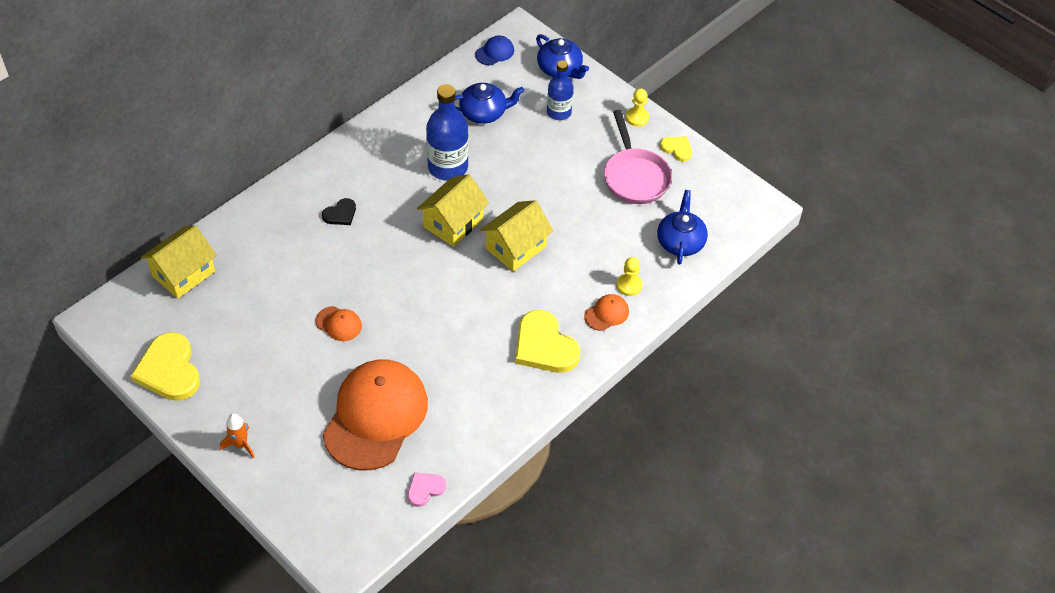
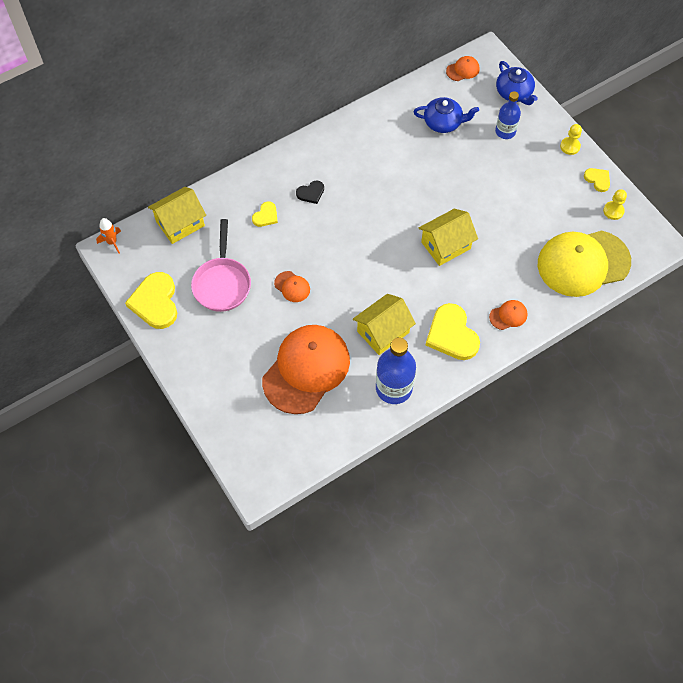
camera: 15 degrees right, 10 degrees up
orange rocket [220,414,255,458] -> orange rocket moved to [96,218,121,254]
pink heart [408,472,446,507] -> none
yellow house [417,174,489,247] -> yellow house moved to [353,294,416,355]
blue bottle [426,84,469,181] -> blue bottle moved to [376,337,416,404]
blue cap [475,36,514,65] -> orange cap [446,56,480,81]
pink pan [604,110,672,204] -> pink pan moved to [191,219,251,312]
yellow pawn [616,257,642,296] -> yellow pawn moved to [603,189,627,220]
blue teapot [657,190,708,265] -> yellow cap [538,230,631,297]
none -> yellow heart [252,201,278,227]

